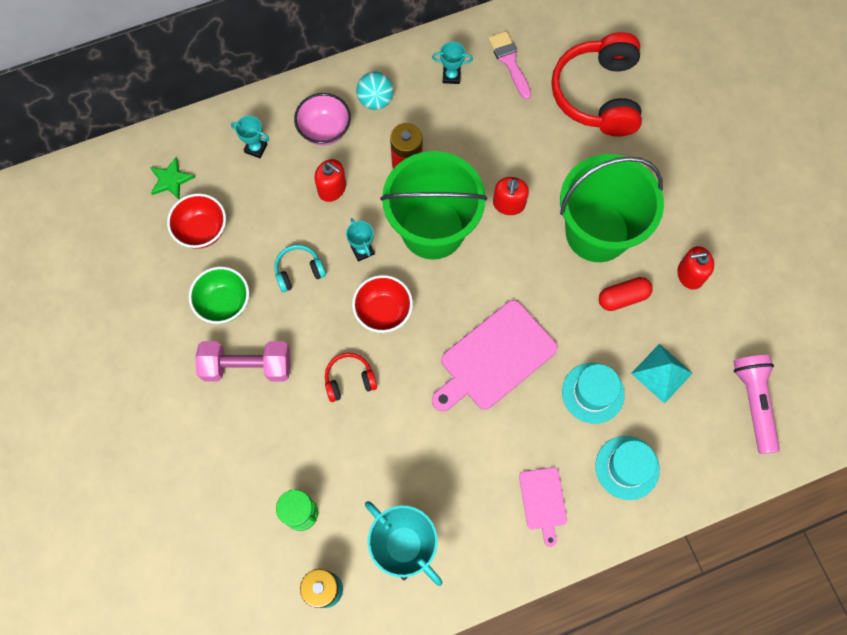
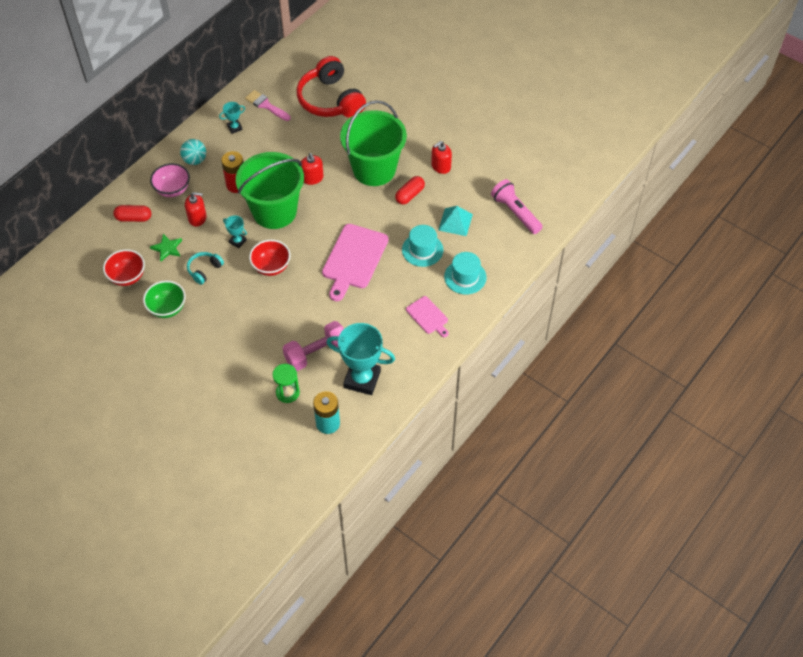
camera: 30 degrees left, 15 degrees down
green star [150,157,195,200] -> green star moved to [150,234,182,261]
pink dumbbell [195,341,290,382] -> pink dumbbell moved to [283,321,344,371]
turquoise trophy [231,116,270,158] -> red capsule [113,205,151,222]
red headphones [325,353,377,402] -> none

